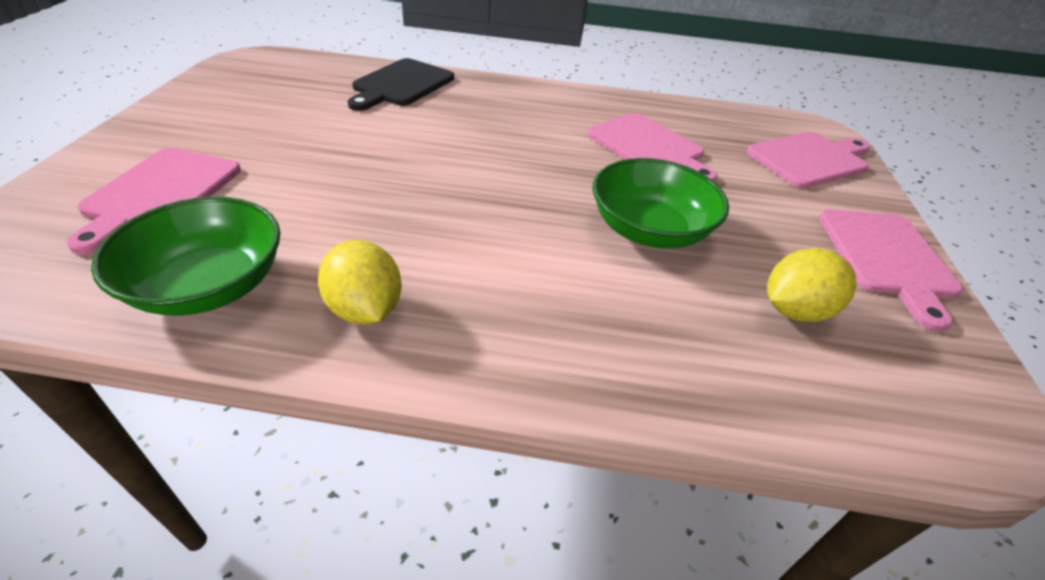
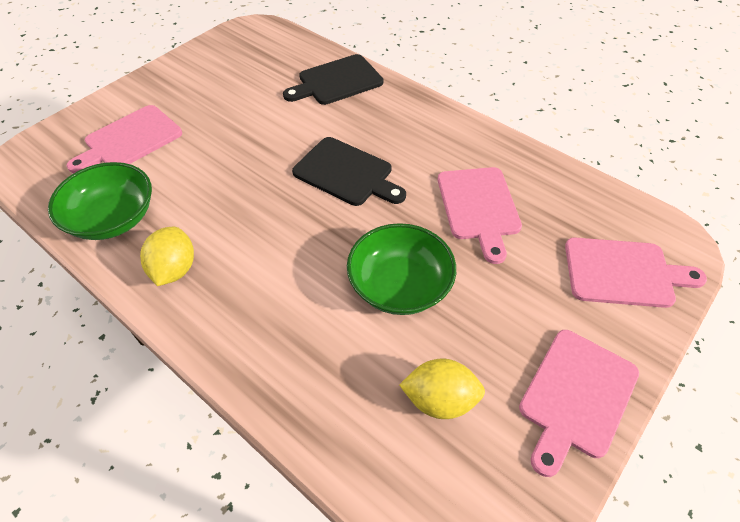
camera: 35 degrees right, 10 degrees up
none -> black cutting board [292,137,406,206]

